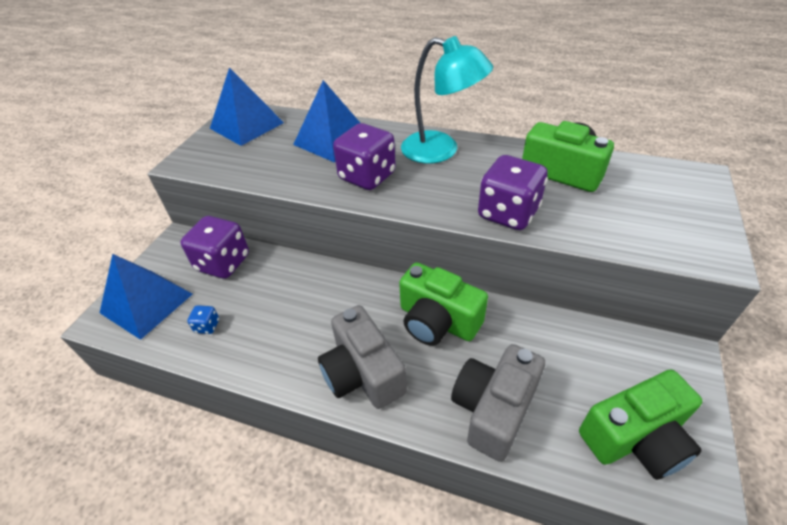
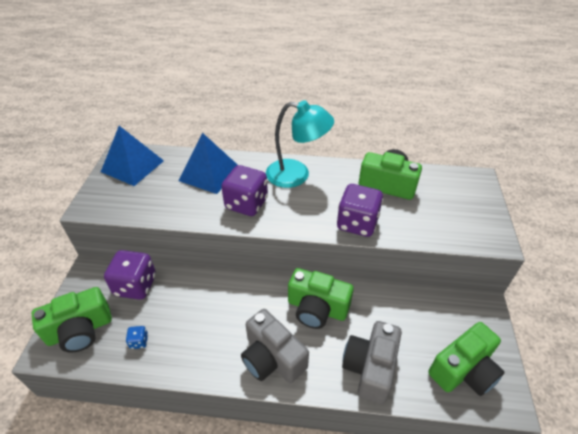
camera: 15 degrees left, 0 degrees up
blue pyramid [100,254,193,340] -> green camera [31,287,112,353]

